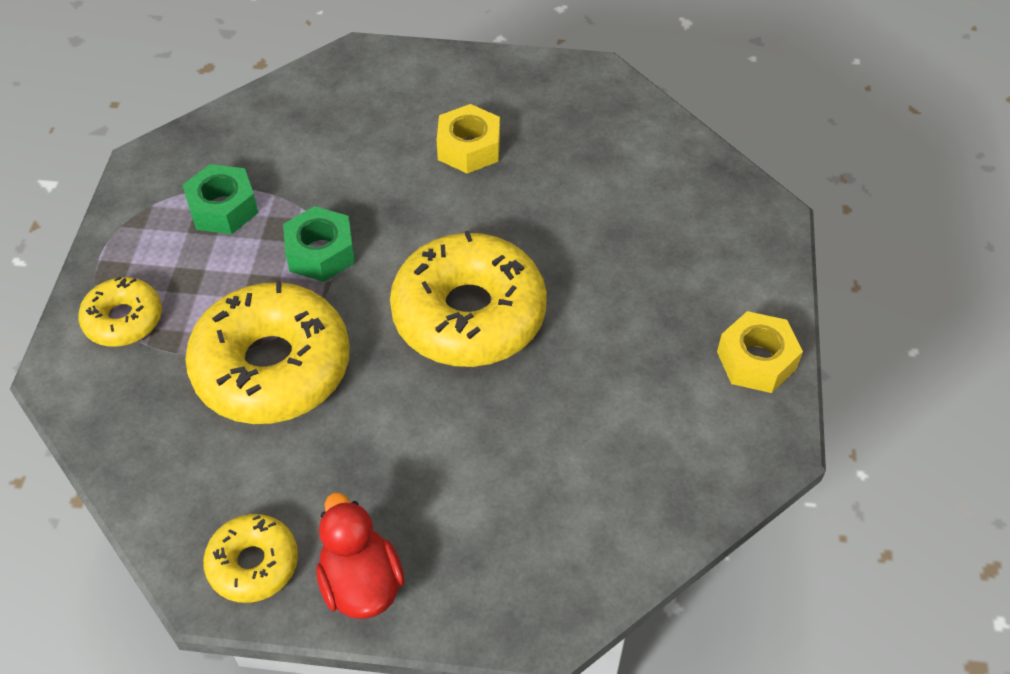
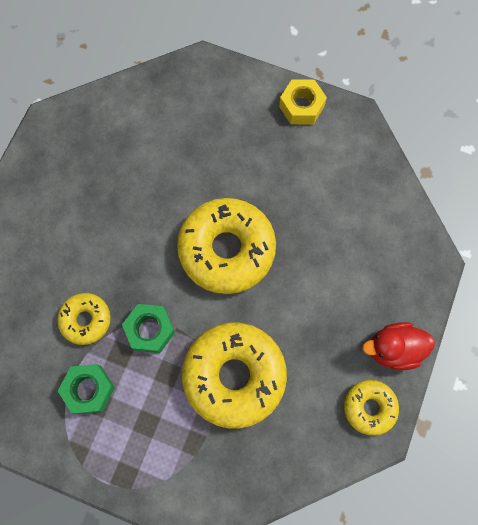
camera: 75 degrees left, 20 degrees up
yellow donut [78,277,162,347] -> yellow donut moved to [57,293,111,345]
yellow nut [437,104,500,174] -> none

